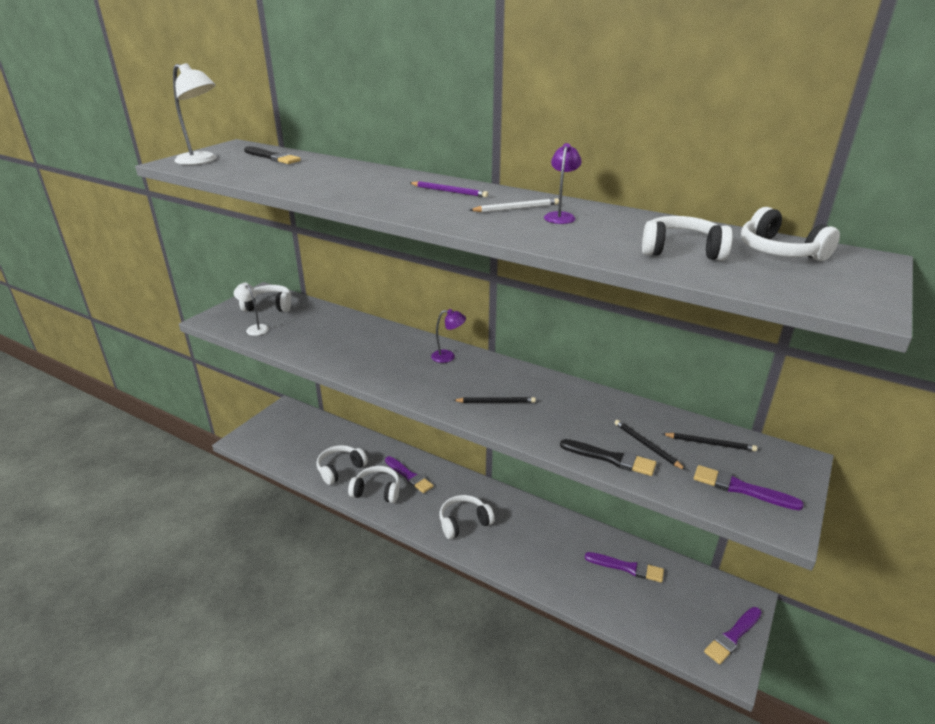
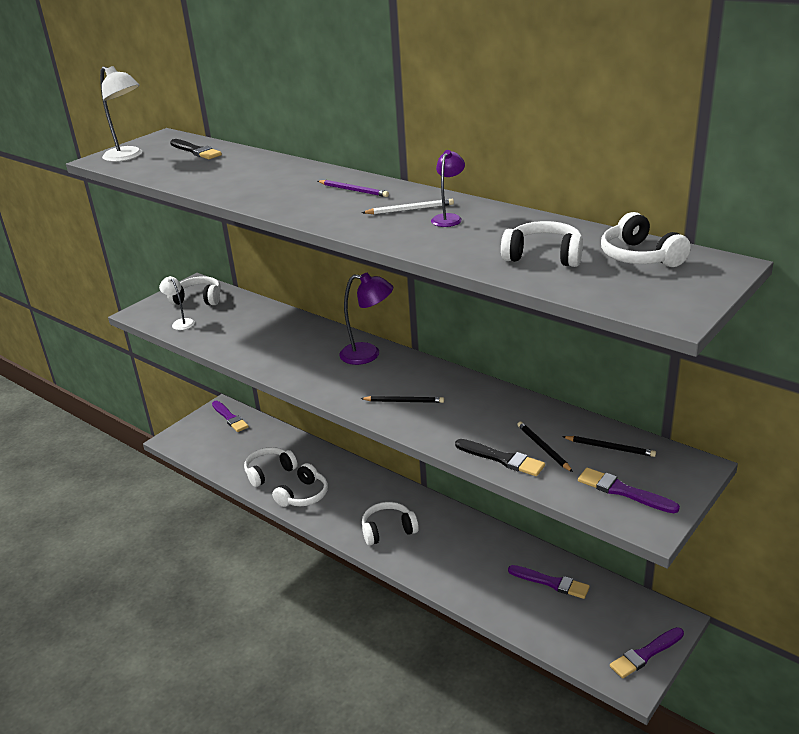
camera: 10 degrees right, 0 degrees up
white headphones [348,466,400,503] -> white headphones turned 105 degrees clockwise [272,463,328,507]
purple brush [385,456,434,493] -> purple brush moved to [212,401,249,432]
purple lamp [431,309,466,363] -> purple lamp [339,273,393,365], size x1.63

